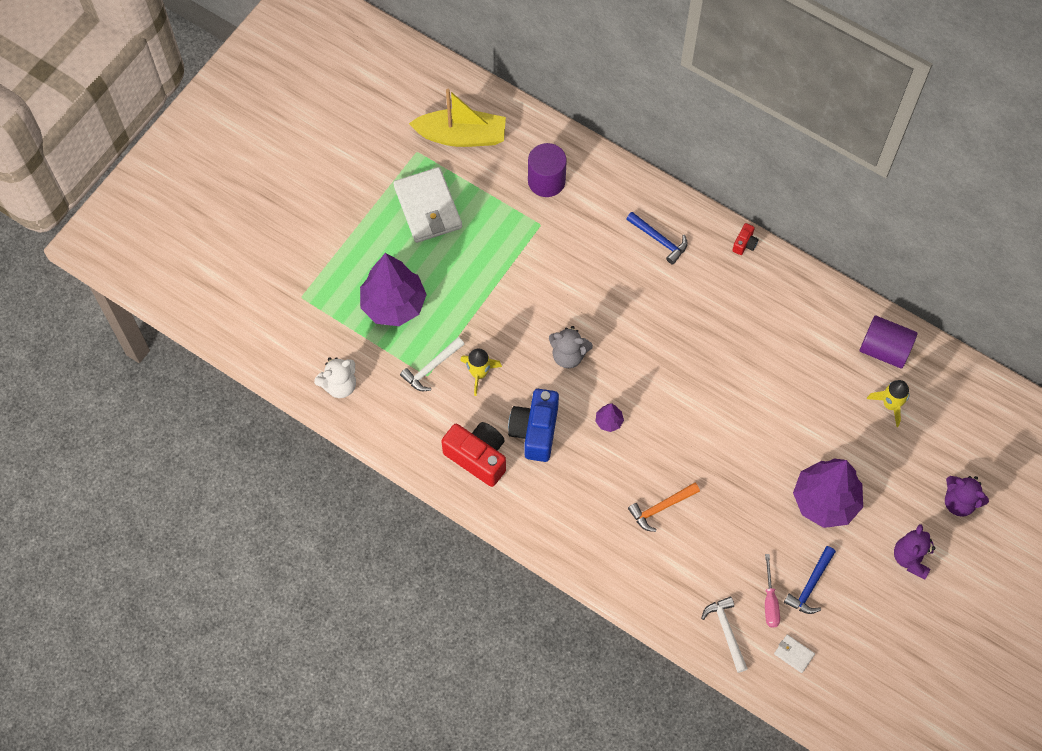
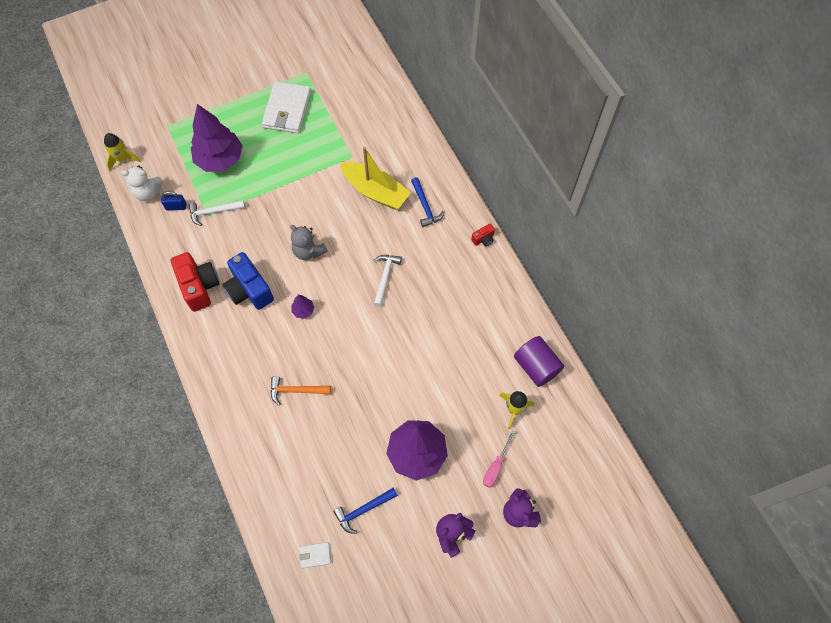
camera: 30 degrees right, 0 degrees up
yellow boat [409,89,506,147] -> yellow boat moved to [340,147,411,210]
yellow rocket [460,348,502,396] -> yellow rocket moved to [104,133,140,171]
blue camera [508,389,559,462] -> blue camera turned 75 degrees counterclockwise [223,252,274,310]
purple cylinder [528,143,567,197] -> none
white hammer [701,596,748,673] -> white hammer moved to [374,255,402,307]
pink screwdriver [765,554,780,628] -> pink screwdriver moved to [483,430,516,488]
white wallet [774,635,815,673] -> white wallet turned 75 degrees counterclockwise [299,542,331,568]
none -> blue padlock [161,191,187,210]

